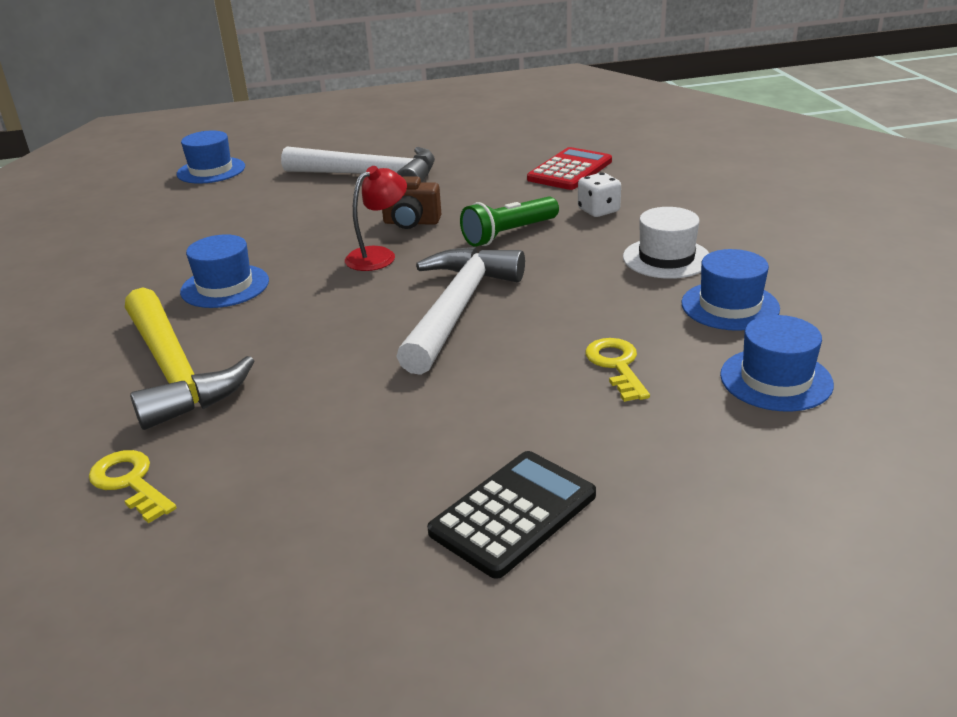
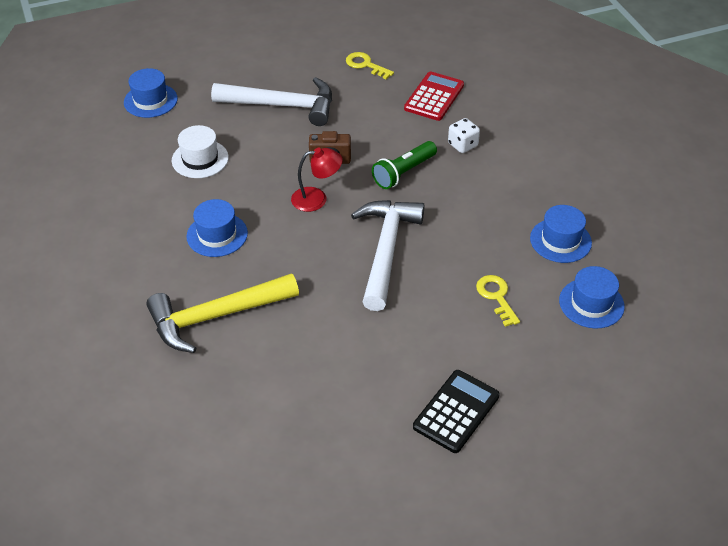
camera: 10 degrees left, 15 degrees up
yellow key [89,450,177,523] -> yellow key moved to [346,52,394,79]
yellow hammer [125,288,254,430] -> yellow hammer turned 105 degrees clockwise [146,273,299,353]
red lamp [345,166,407,271] -> red lamp turned 45 degrees clockwise [291,148,343,212]
white hat [623,207,709,279] -> white hat moved to [172,125,229,178]

